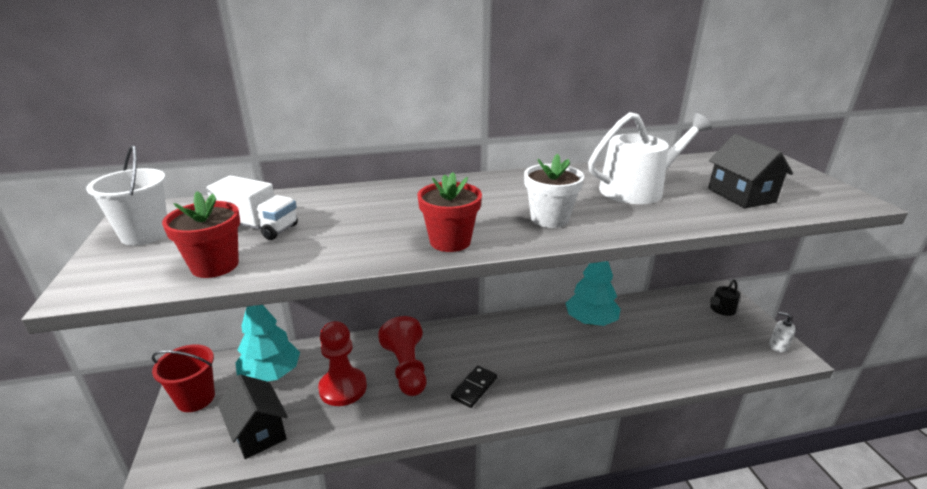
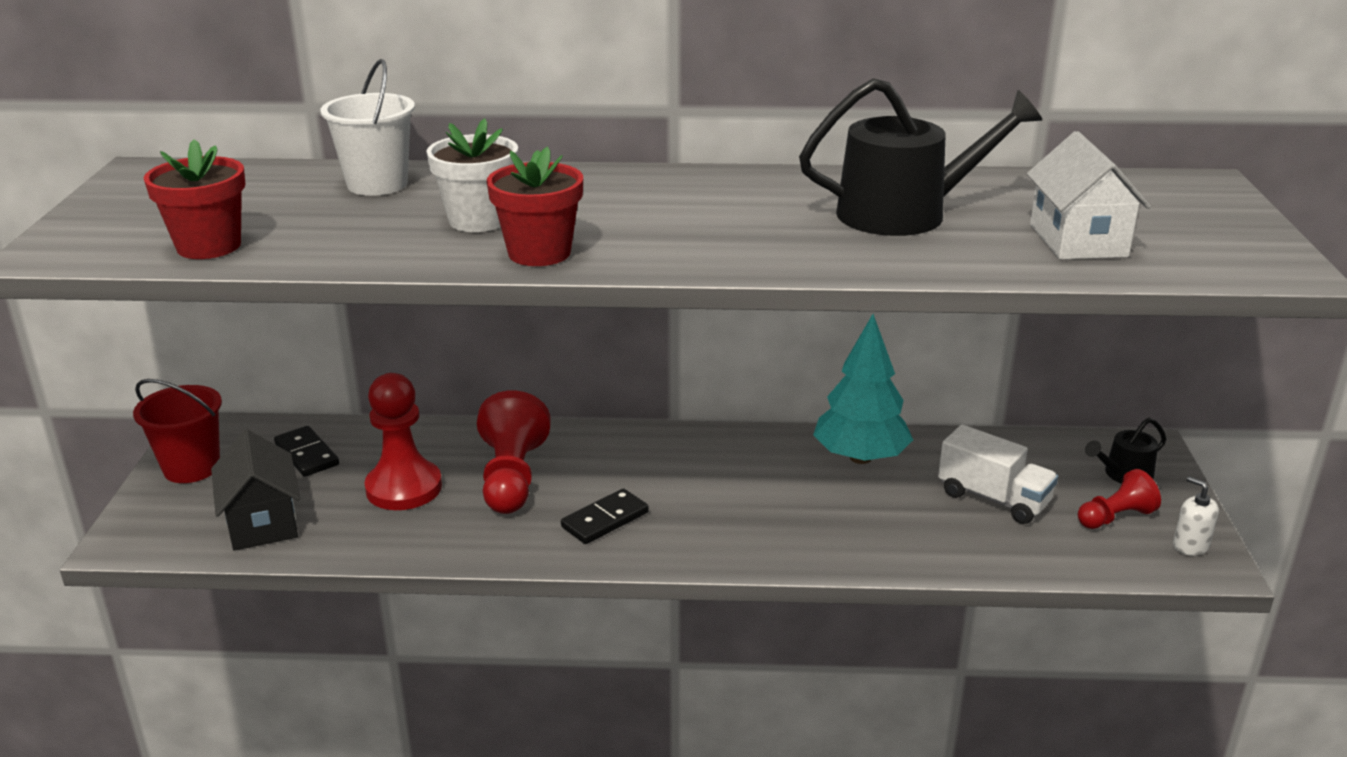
camera: 15 degrees right, 0 degrees up
white bucket [86,145,167,246] -> white bucket moved to [320,59,415,196]
white truck [206,176,298,240] -> white truck moved to [938,425,1058,524]
turquoise tree [235,305,300,382] -> black domino [274,426,339,477]
white flower pot [524,154,584,228] -> white flower pot moved to [426,118,518,232]
white watering can [588,112,712,204] -> black watering can [799,78,1043,236]
black house [708,134,793,208] -> white house [1027,131,1151,260]
none -> red pawn [1078,469,1161,529]

